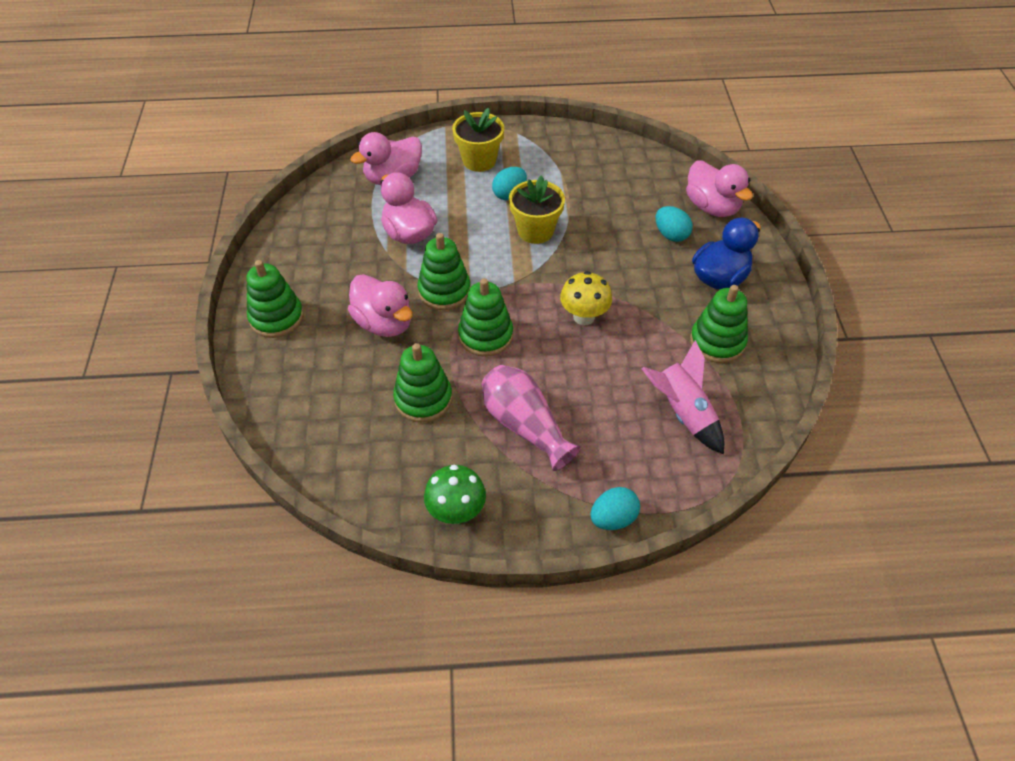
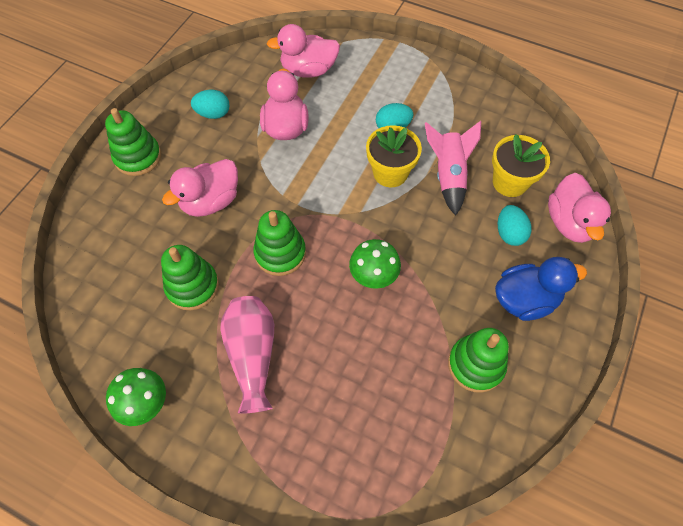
camera: 30 degrees right, 10 degrees up
pink duck [348,274,413,337] -> pink duck turned 60 degrees clockwise [162,159,238,217]
green stacking toy [417,233,471,310] -> none
yellow flower pot [452,108,504,172] -> yellow flower pot moved to [492,134,550,197]
yellow mushroom [560,271,612,325] -> green mushroom [349,239,401,289]
turquoise egg [590,487,640,530] -> turquoise egg moved to [191,89,229,119]
pink rocket [642,340,724,454] -> pink rocket moved to [425,121,481,216]

